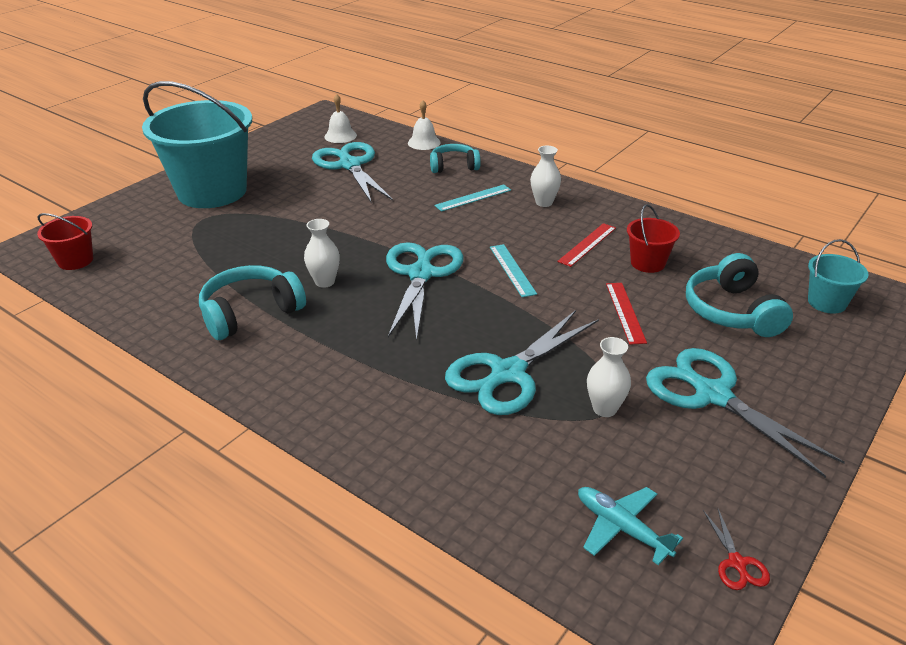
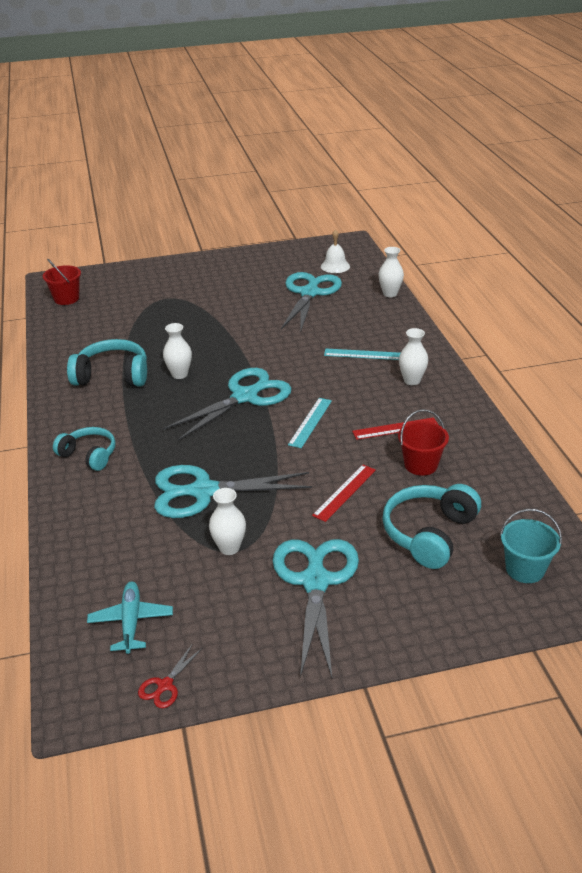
camera: 40 degrees right, 0 degrees up
turquoise bucket [142,81,252,208] -> none
white bell [408,100,441,150] -> white vase [378,247,404,297]
turquoise headphones [430,144,481,173] -> turquoise headphones moved to [53,427,116,471]

